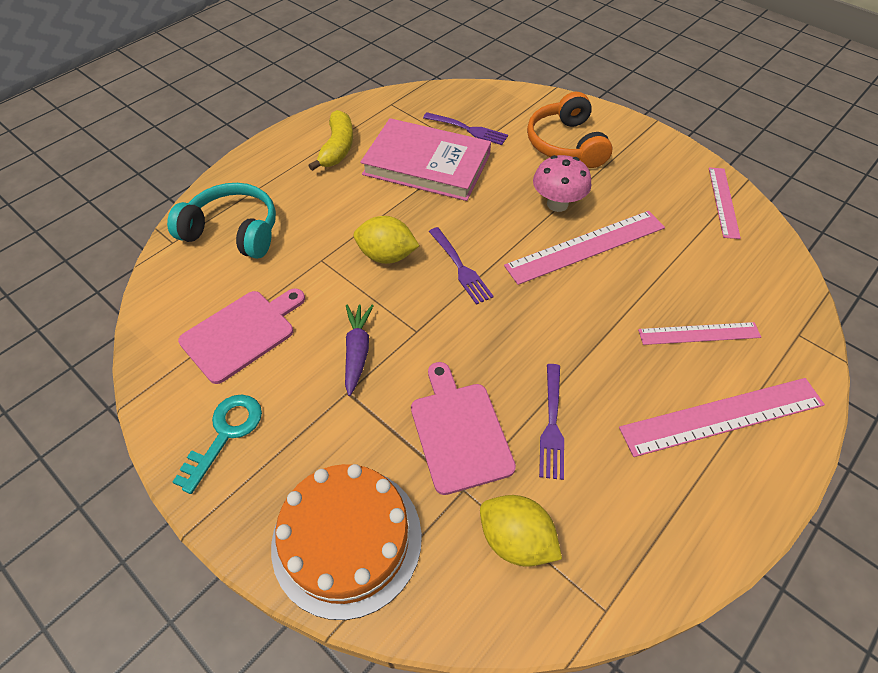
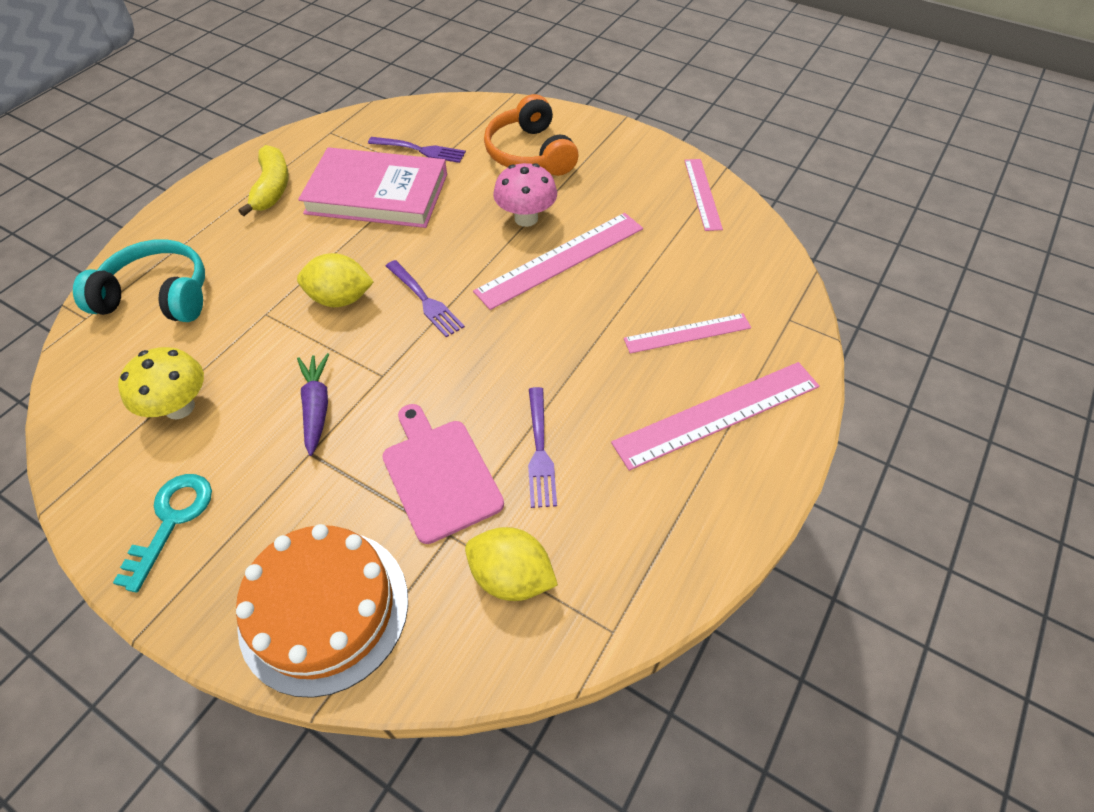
camera: 10 degrees left, 0 degrees up
pink cutting board [178,288,305,384] -> yellow mushroom [118,347,204,419]

